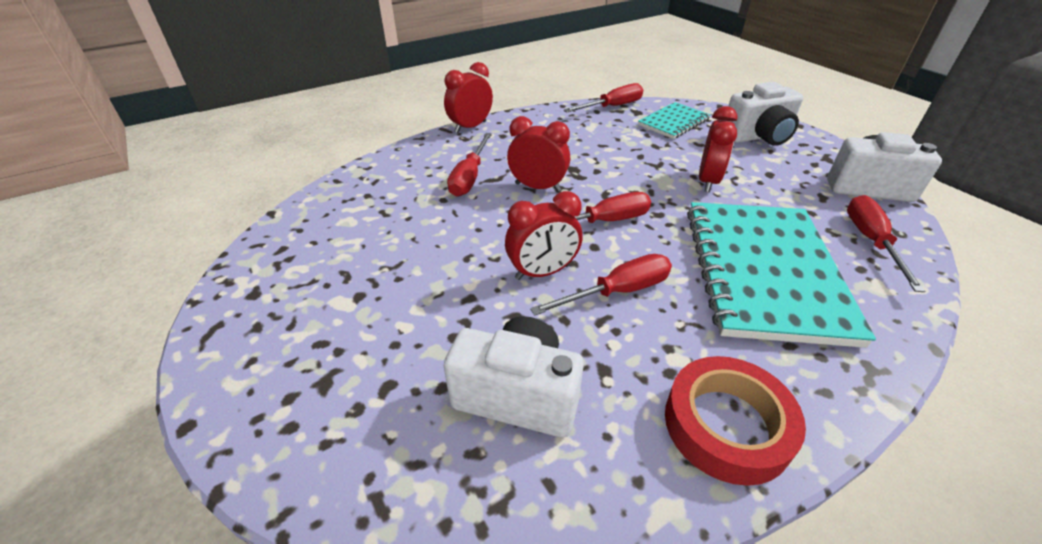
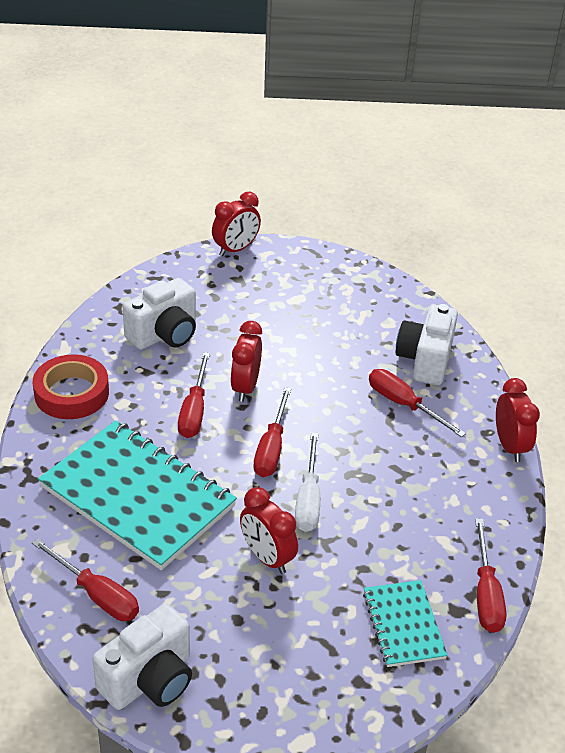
camera: 120 degrees right, 0 degrees up
red clock [507,116,570,192] -> red clock moved to [212,192,261,256]
white camera [728,82,804,146] -> white camera moved to [396,304,458,385]
none -> white screwdriver [295,433,320,532]

